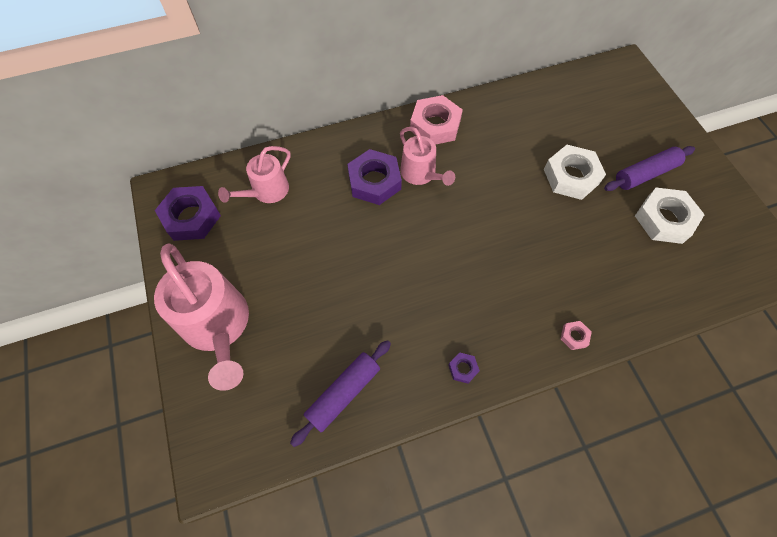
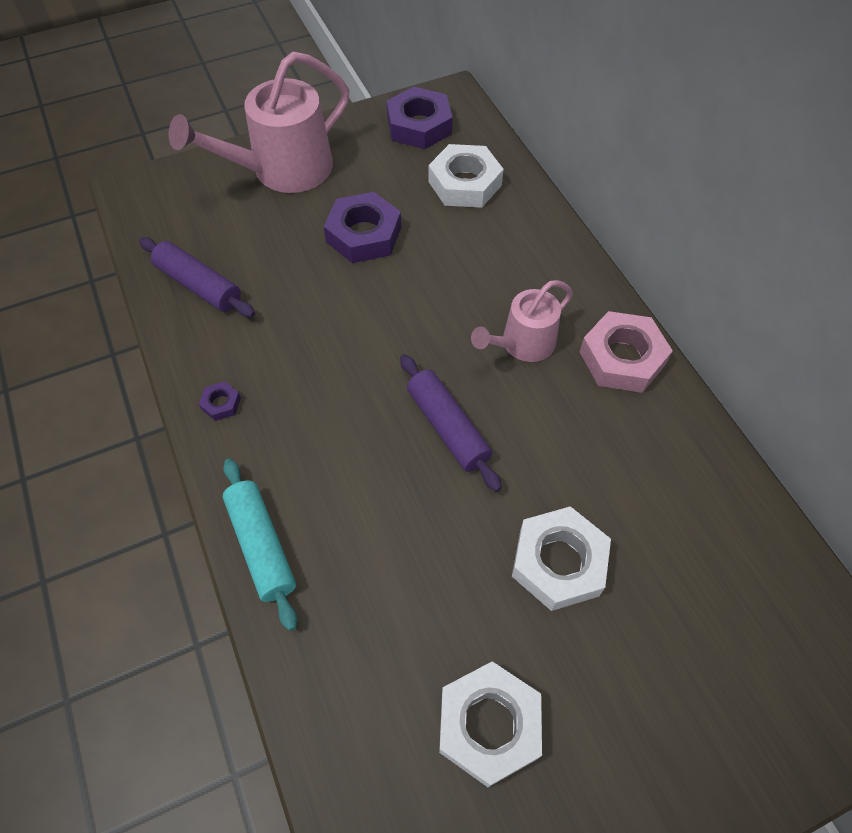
camera: 85 degrees right, 5 degrees down
pink watering can [218,146,291,203] -> white nut [428,144,504,208]
purple nut [347,149,402,205] -> purple nut moved to [324,192,401,263]
pink nut [561,321,592,350] -> turquoise rolling pin [223,458,297,631]
purple rolling pin [604,146,695,191] -> purple rolling pin moved to [400,354,502,492]

